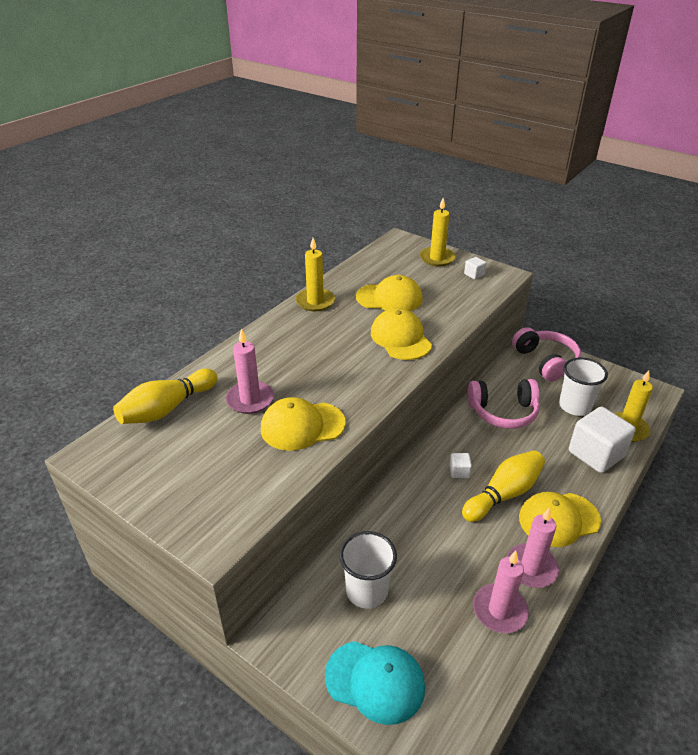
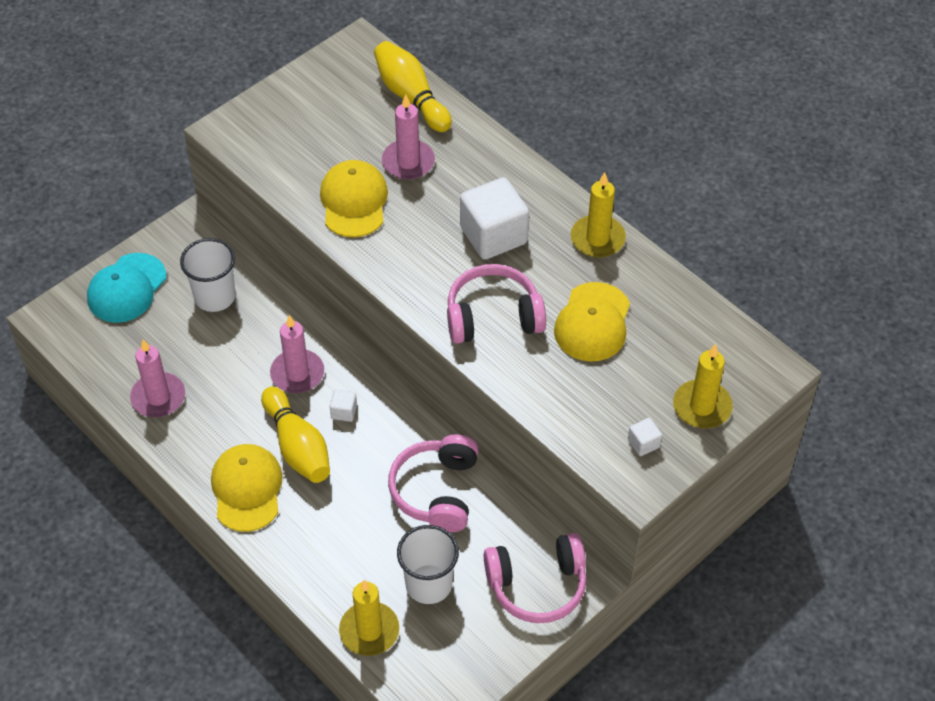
camera: 100 degrees right, 15 degrees up
yellow cap [371,308,432,360] -> pink headphones [447,264,546,344]
pink candle [507,507,559,588] -> pink candle moved to [270,315,324,393]
white cube [569,407,635,473] -> white cube moved to [460,177,529,260]

